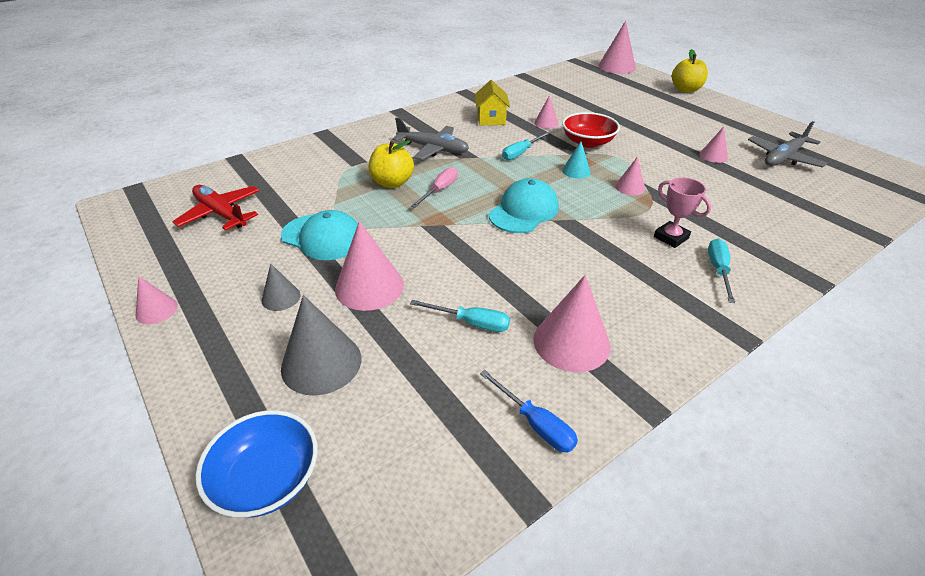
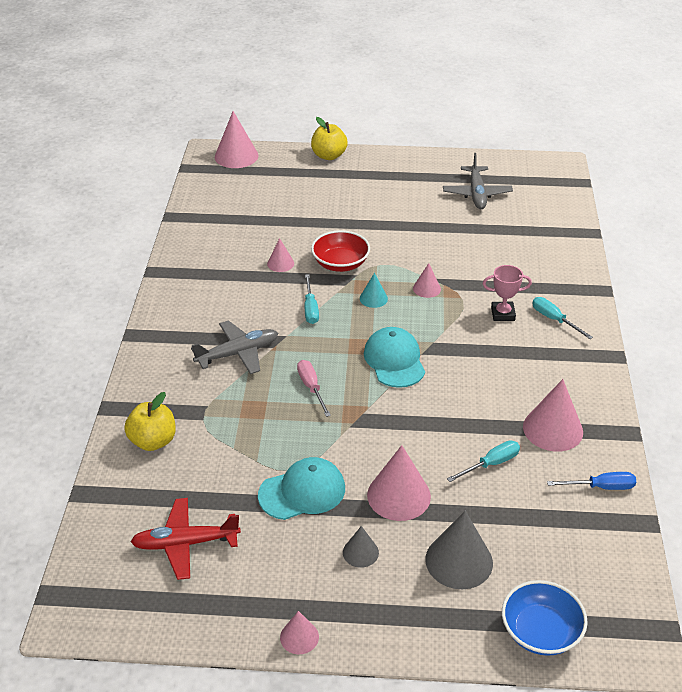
camera: 50 degrees left, 0 degrees up
yellow apple [369,140,414,188] -> yellow apple moved to [124,392,176,451]
yellow house [475,80,510,125] -> none
pink cone [699,127,728,163] -> none

